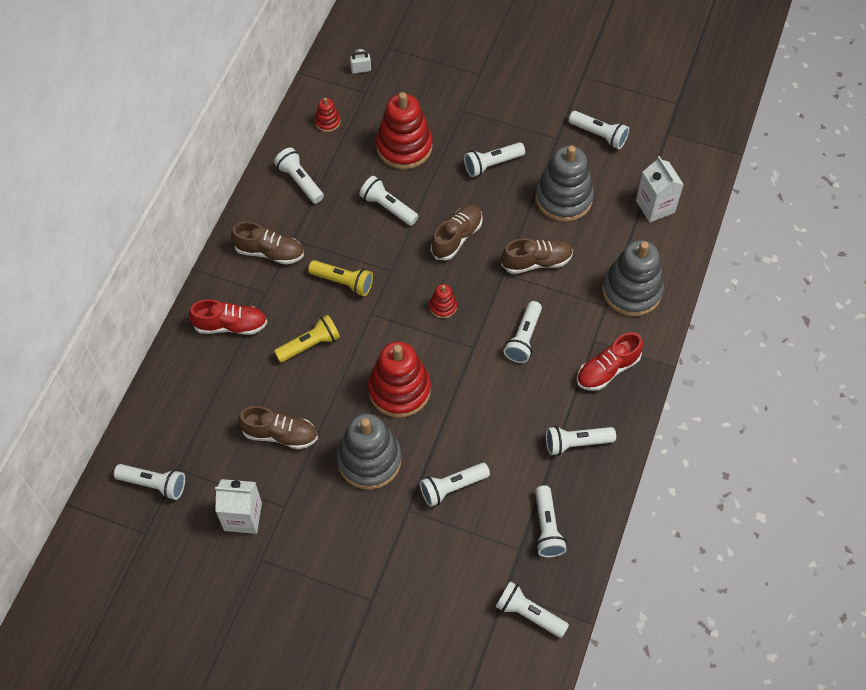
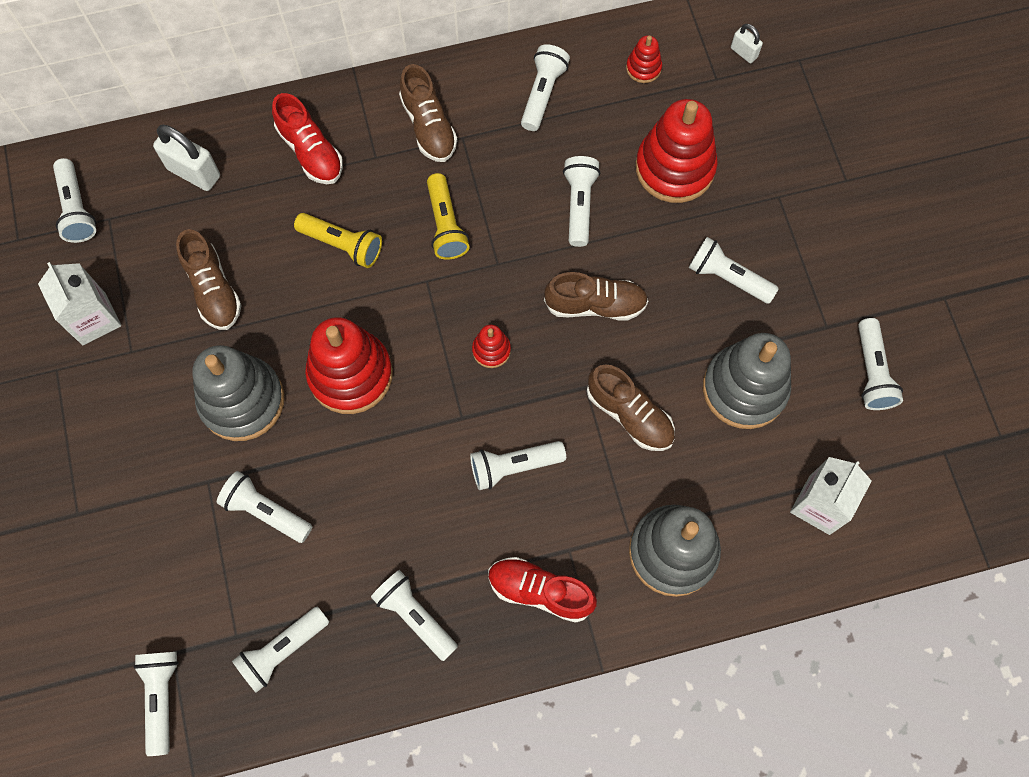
camera: 55 degrees right, 10 degrees up
none -> white padlock [153,125,220,191]

